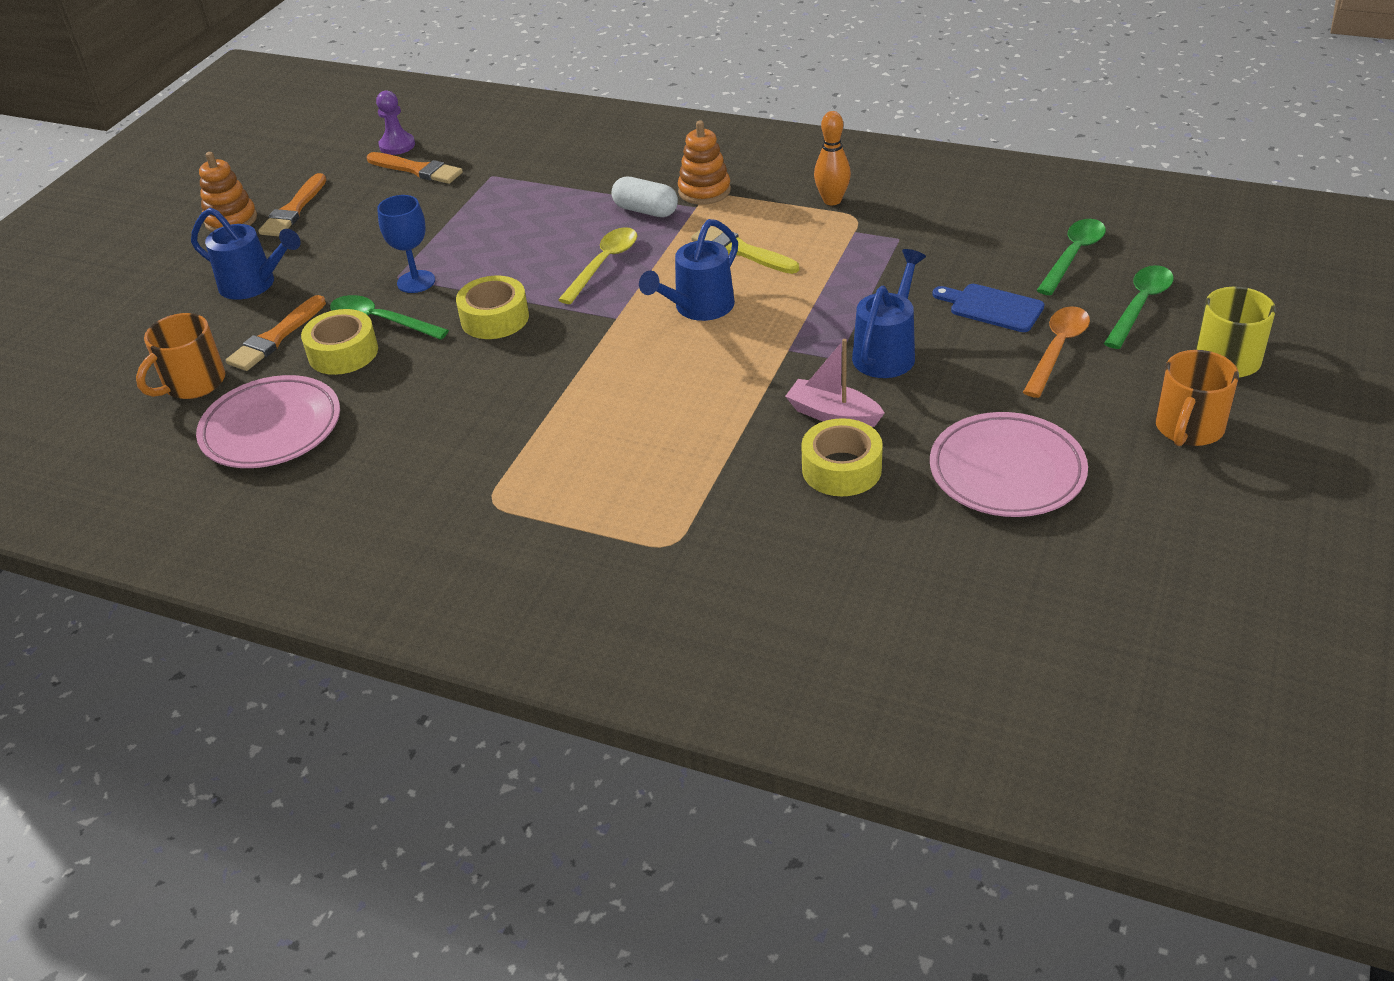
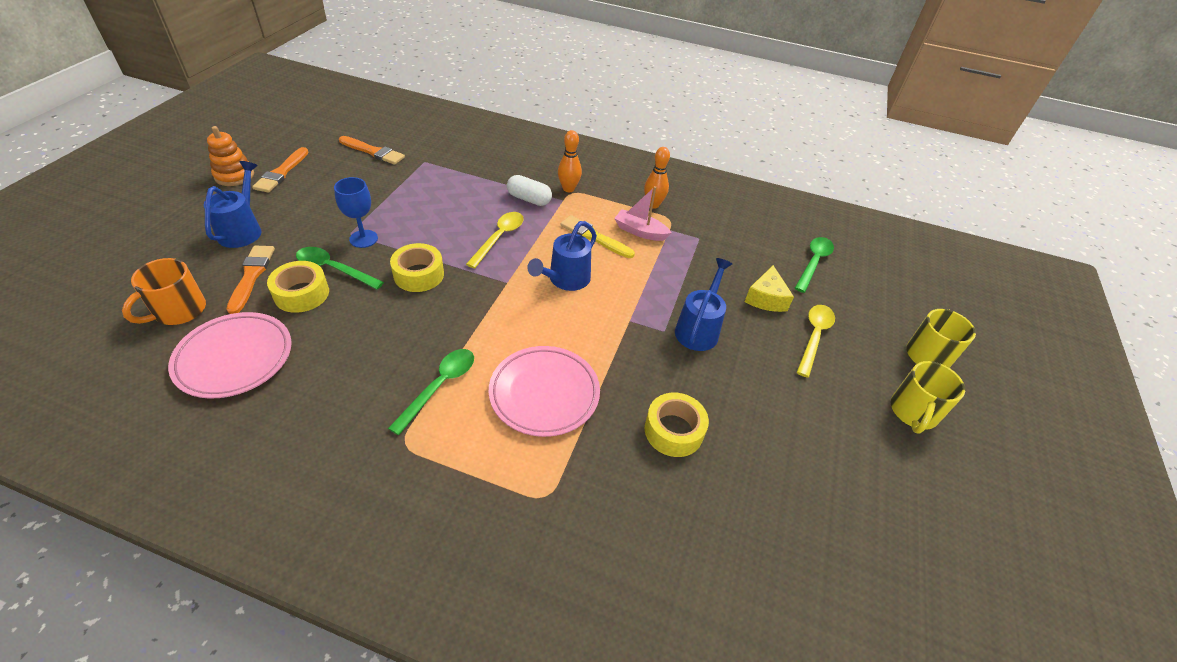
camera: 10 degrees left, 5 degrees up
blue watering can [191,208,301,300] -> blue watering can turned 105 degrees counterclockwise [204,161,262,248]
orange brush [226,295,326,371] -> orange brush turned 150 degrees clockwise [226,246,275,314]
purple pawn [376,91,415,155] -> none
orange stacking toy [678,121,731,205] -> orange bowling pin [558,130,582,192]
pink boat [785,339,884,427] -> pink boat moved to [614,186,671,241]
pink plate [930,412,1088,517] -> pink plate moved to [489,346,600,437]
blue cutting board [932,284,1044,332] -> yellow cheese [745,265,794,312]
orange spoon [1023,306,1090,398] -> yellow spoon [797,305,835,378]
green spoon [1104,265,1174,349] -> green spoon moved to [388,349,474,435]
orange mug [1155,350,1239,446] -> yellow mug [891,361,965,434]

